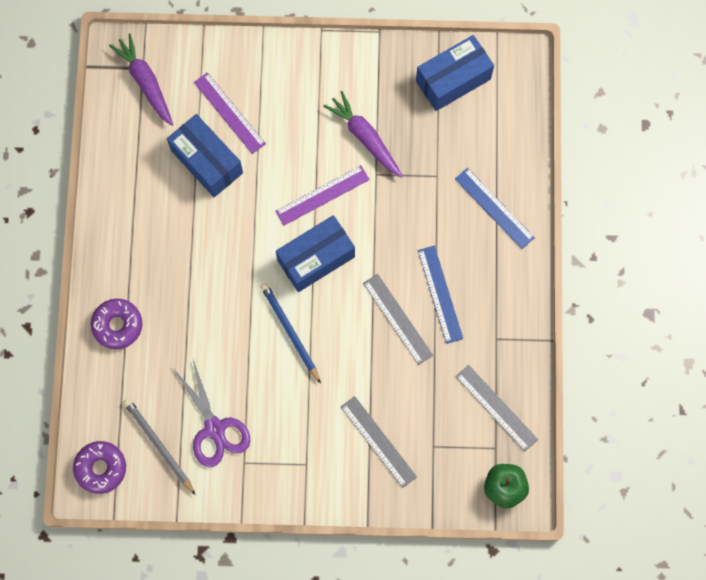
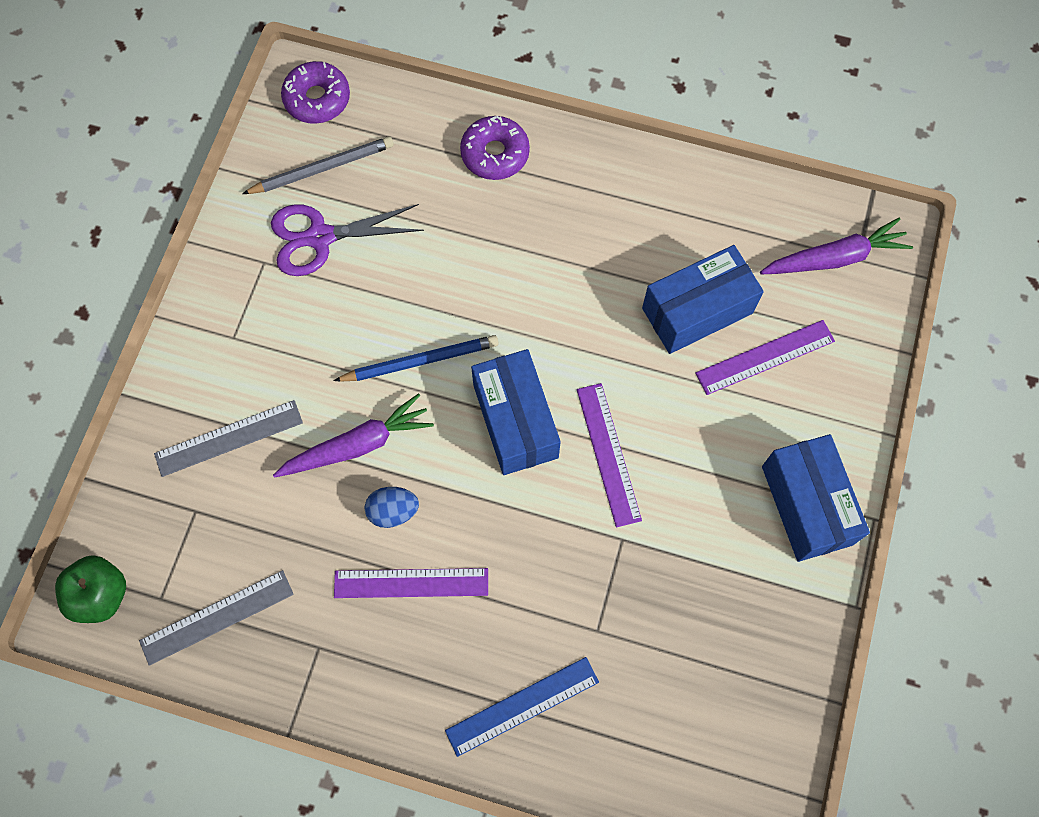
camera: 105 degrees right, 5 degrees down
purple carrot [323,91,403,178] -> purple carrot moved to [273,393,434,478]
grey ruler [363,274,433,365] -> blue egg [365,487,419,528]
blue box [416,35,494,111] -> blue box moved to [762,434,870,562]
blue ruler [418,246,463,344] -> purple ruler [334,568,488,598]

